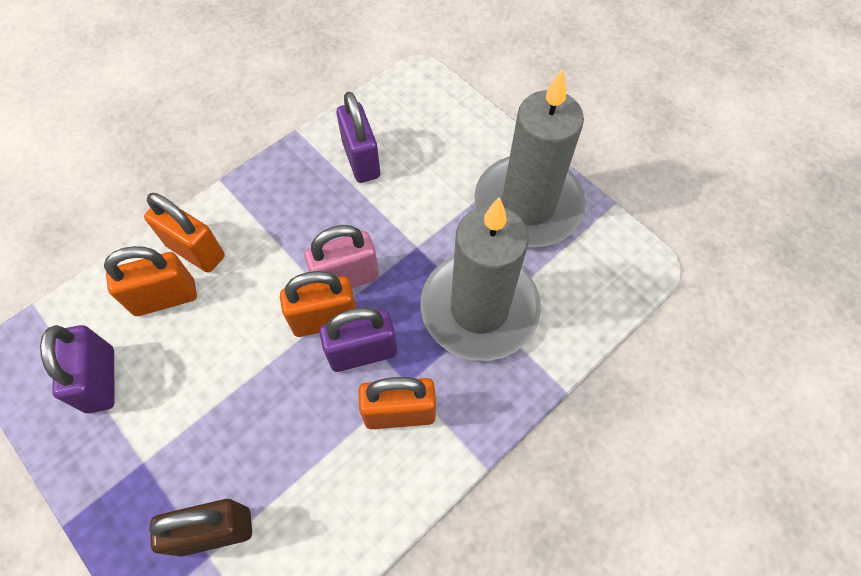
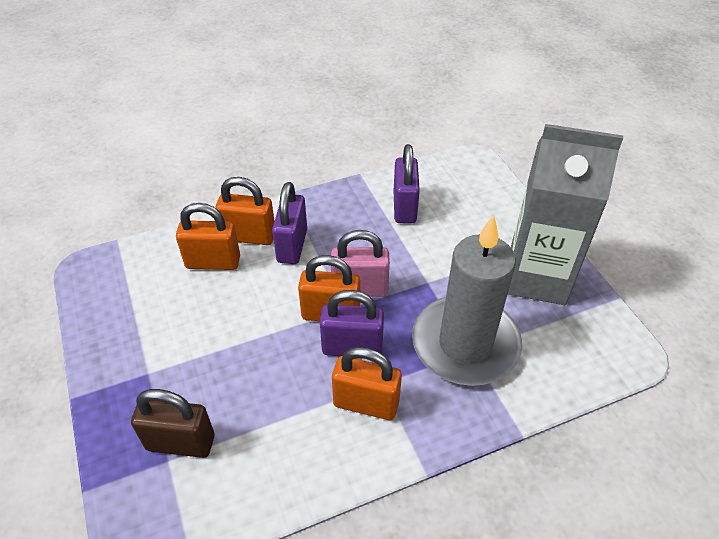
camera: 20 degrees right, 15 degrees down
purple padlock [40,325,115,413] -> purple padlock moved to [272,182,307,264]
orange padlock [144,193,225,273] -> orange padlock turned 45 degrees counterclockwise [215,177,274,245]
grey candle [474,69,586,247] -> grey carton [508,124,623,305]

